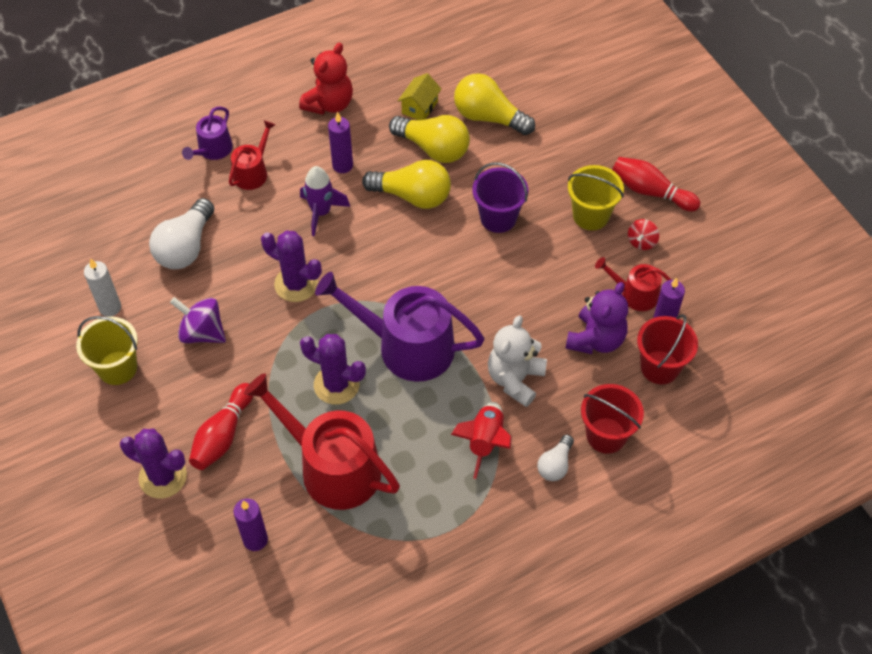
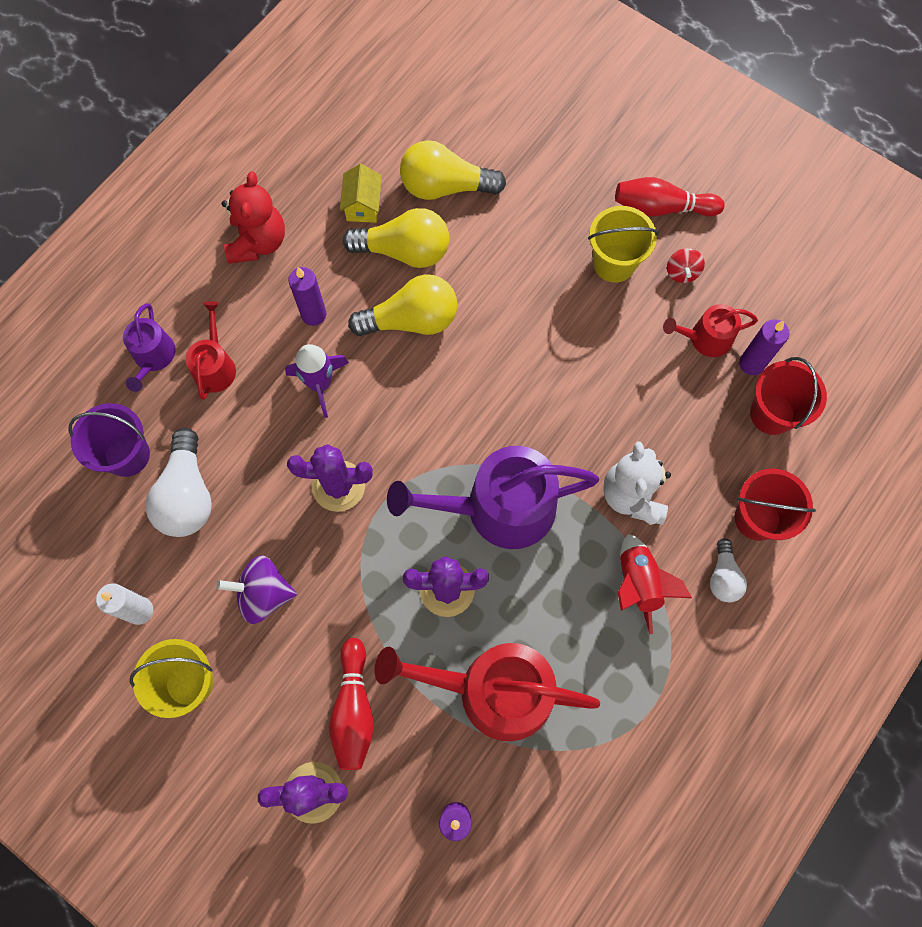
camera: 25 degrees left, 15 degrees up
purple bucket [472,162,528,233] -> purple bucket moved to [68,403,150,477]
purple teddy bear [565,282,628,354] -> none

